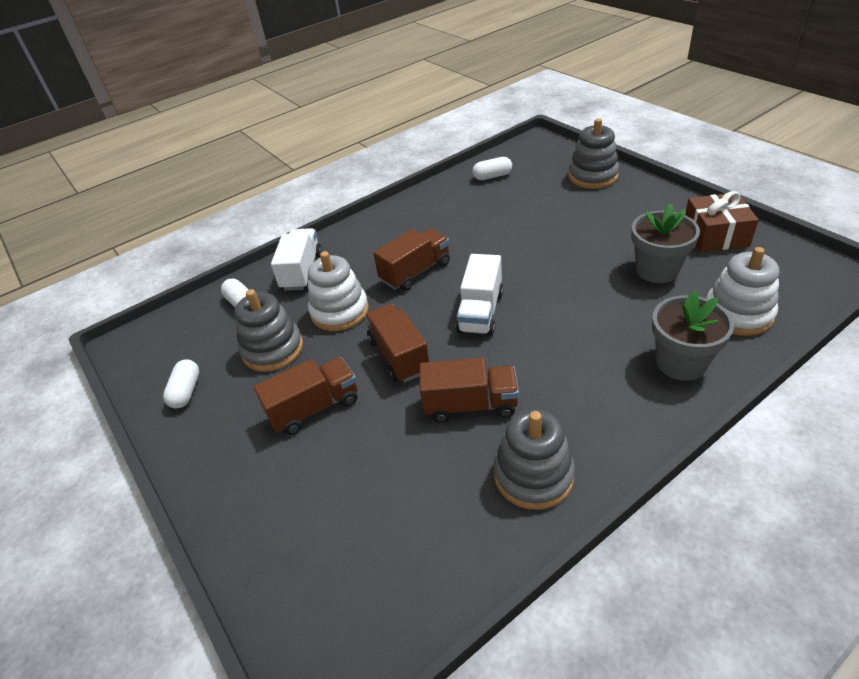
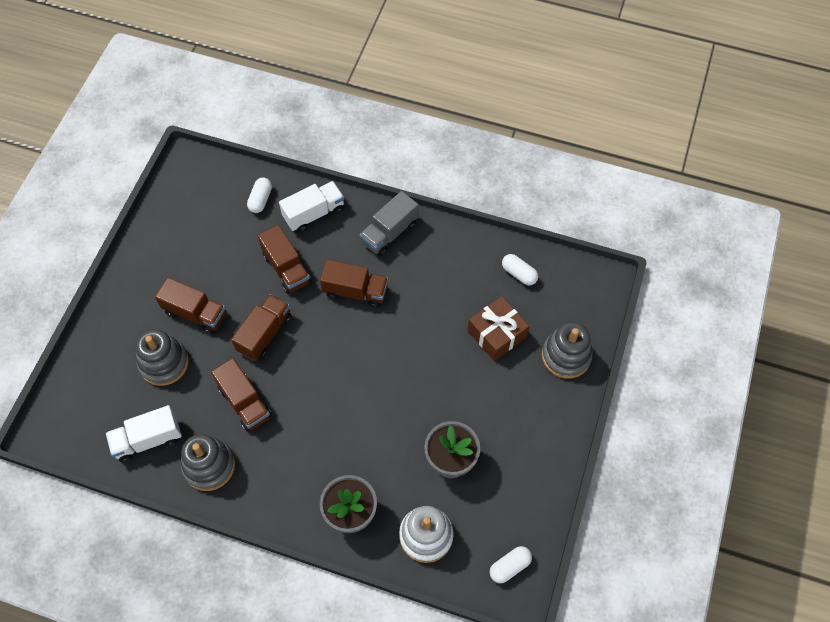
camera: 50 degrees right, 20 degrees up
white capsule [163,359,199,408] -> white capsule moved to [490,546,532,583]
grey stacking toy [234,289,303,372] -> grey stacking toy moved to [135,329,189,386]
white stacking toy [308,251,369,331] -> brown truck [258,225,311,294]
white truck [456,254,503,336] -> white truck moved to [105,405,182,462]
brown gift [685,191,759,252] -> brown gift moved to [468,296,529,361]
none -> grey truck [360,191,418,256]

